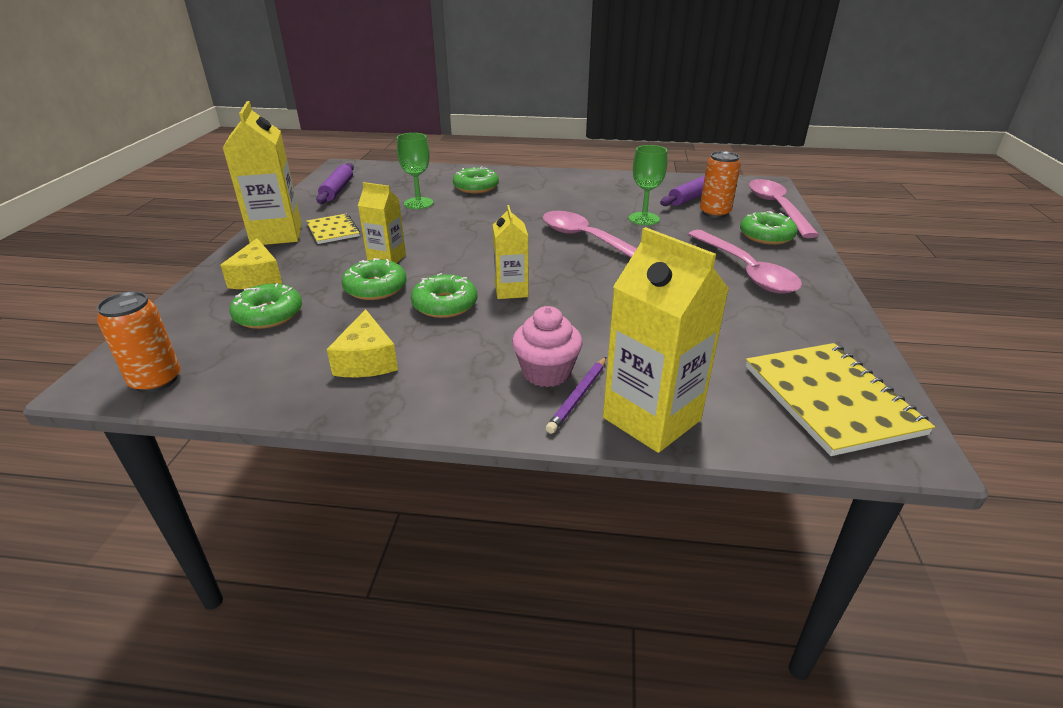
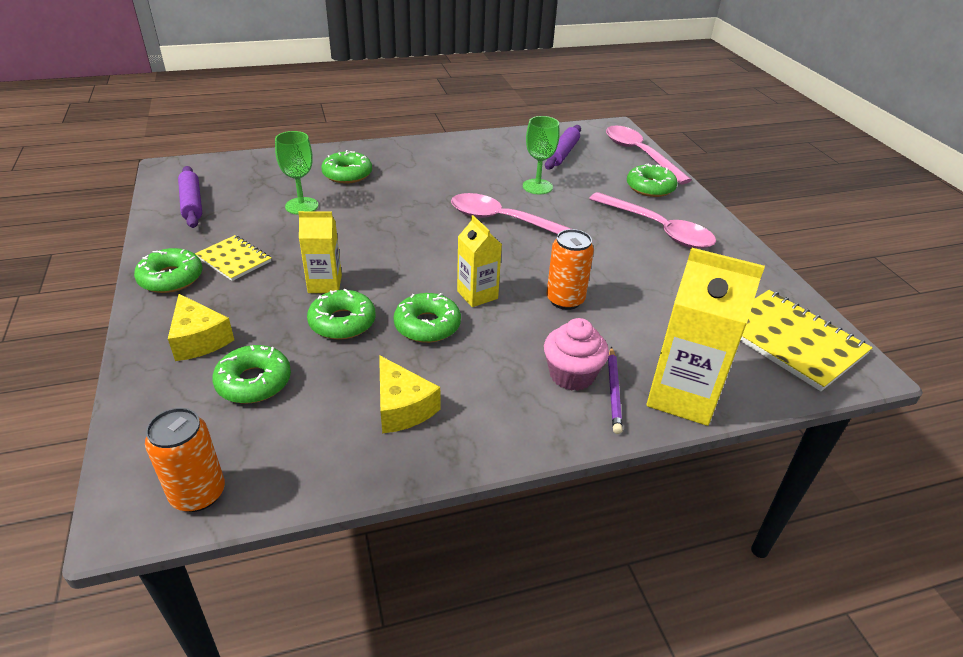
camera: 25 degrees left, 5 degrees up
yellow carton [223,101,301,245] -> green donut [134,248,202,293]
orange can [700,151,741,218] -> orange can moved to [546,229,594,310]

